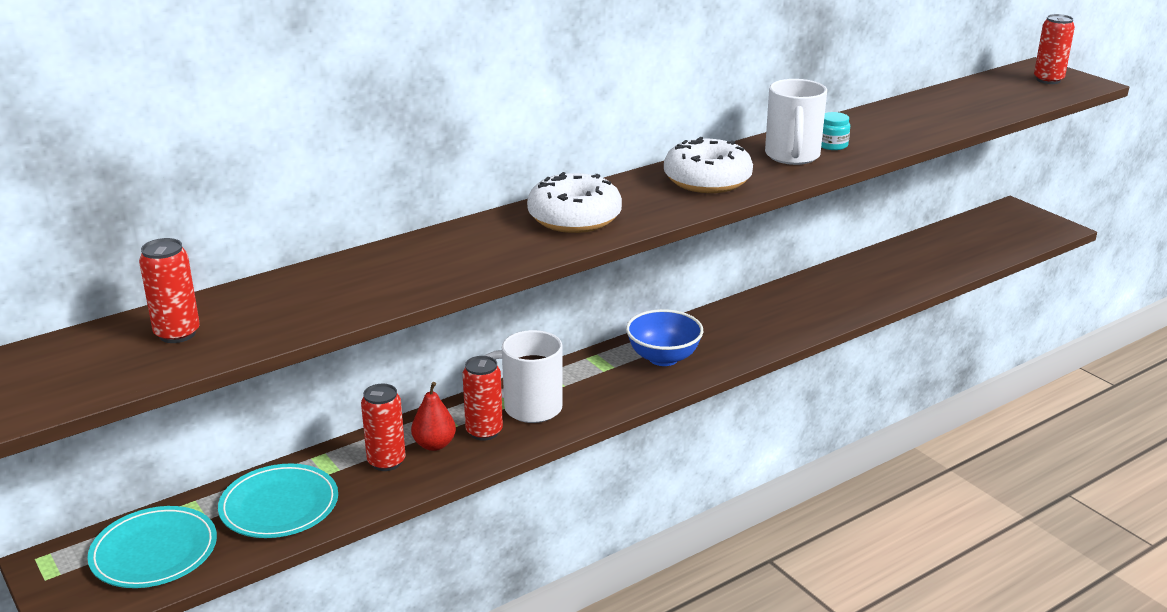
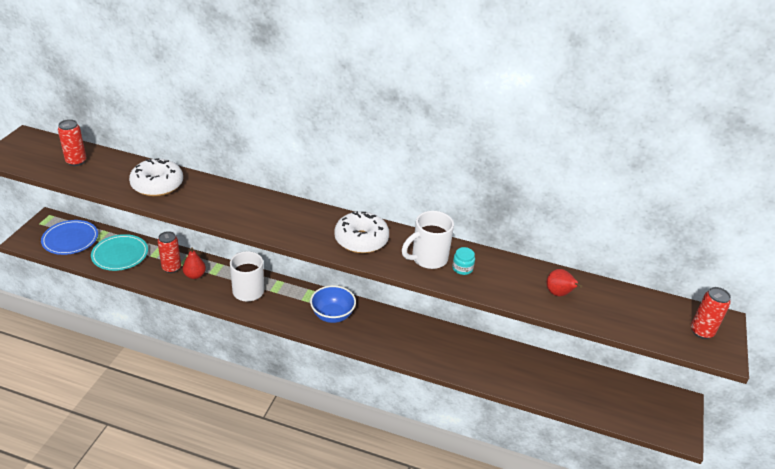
camera: 50 degrees right, 10 degrees up
turquoise plate [87,506,217,588] -> blue plate [41,220,98,255]
red can [462,356,503,441] -> none
white donut [527,172,622,233] -> white donut moved to [129,158,183,197]
none -> red pear [546,269,582,296]

